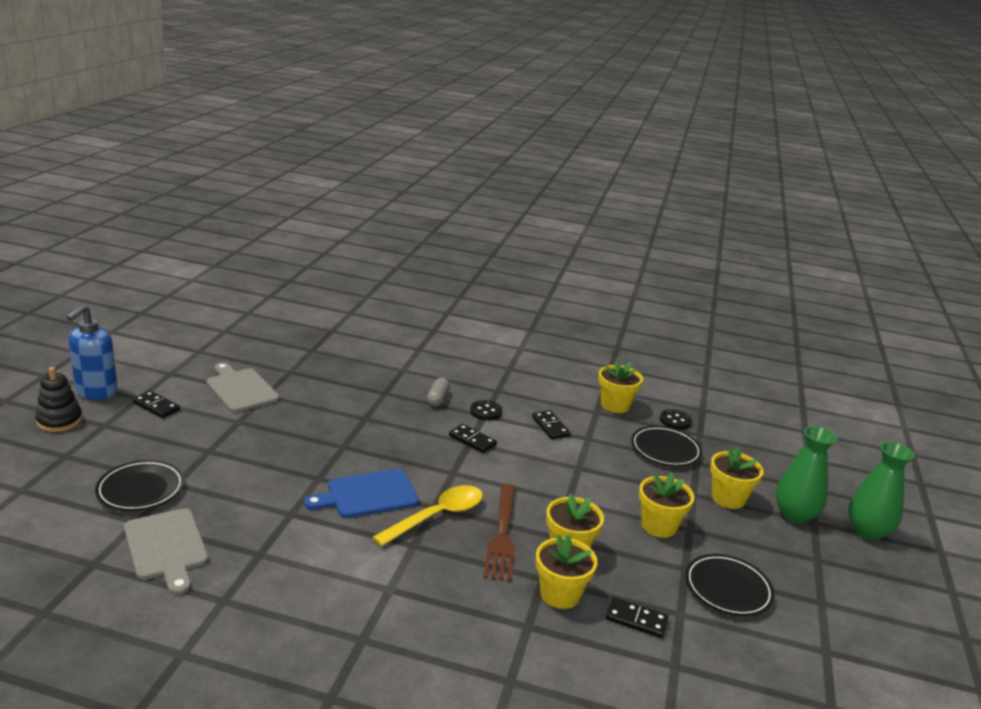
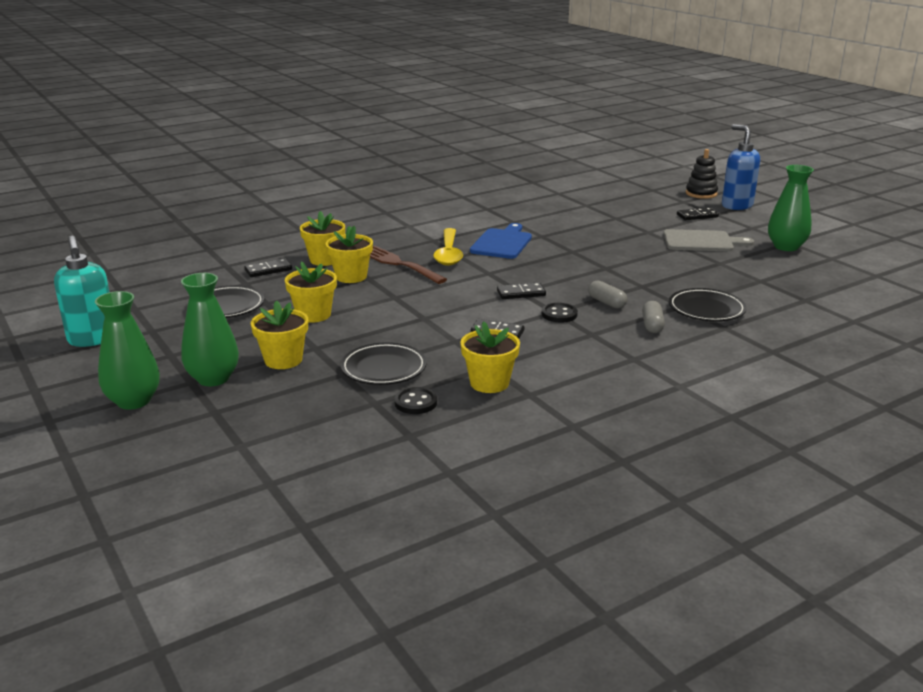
camera: 135 degrees right, 0 degrees up
black plate [95,460,184,511] -> black plate moved to [669,288,747,321]
grey cutting board [124,508,208,595] -> none
none -> turquoise soap dispenser [54,236,109,347]
none -> grey capsule [642,301,665,333]
none -> green vase [768,165,814,251]

